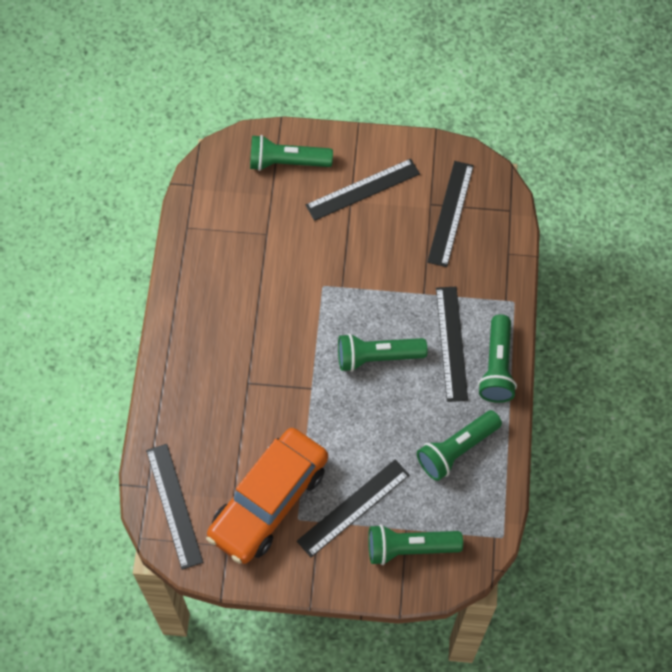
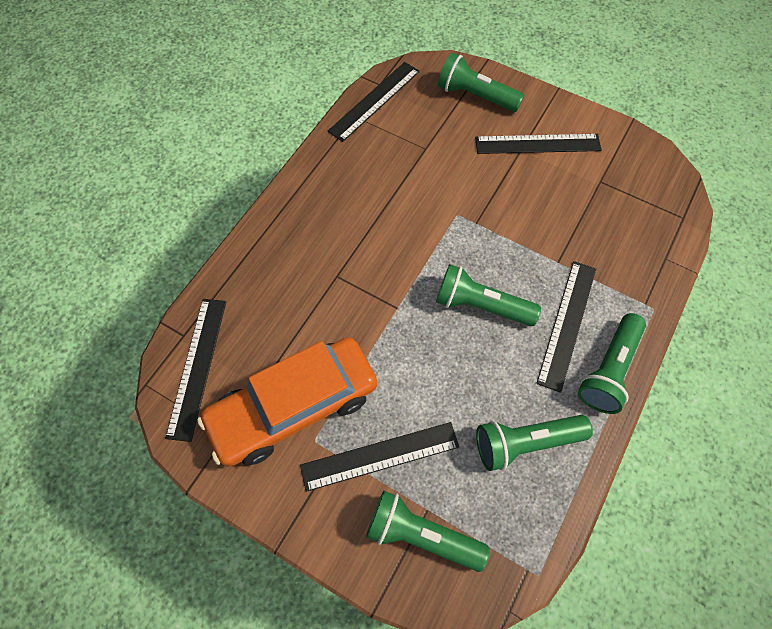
camera: 25 degrees right, 0 degrees up
black ruler [427,161,474,267] -> black ruler moved to [328,62,420,142]

